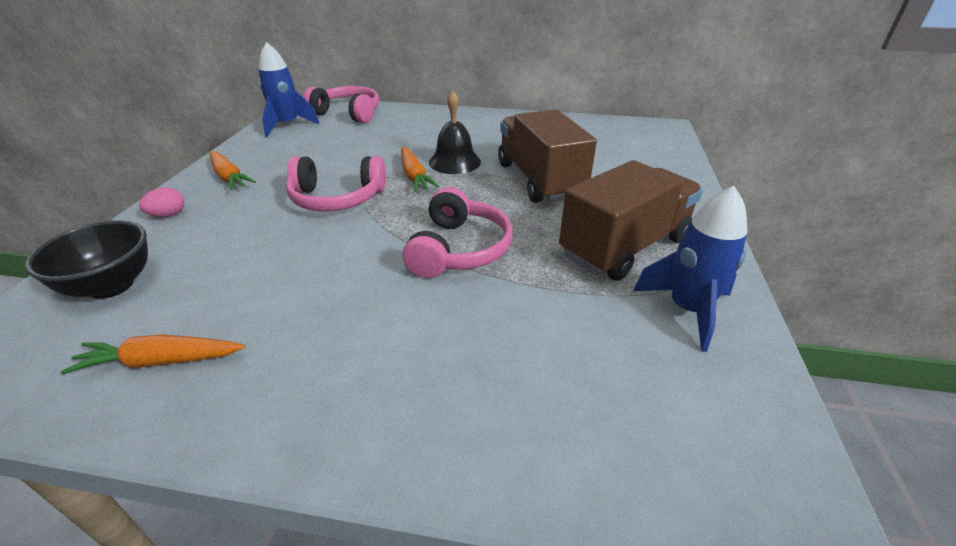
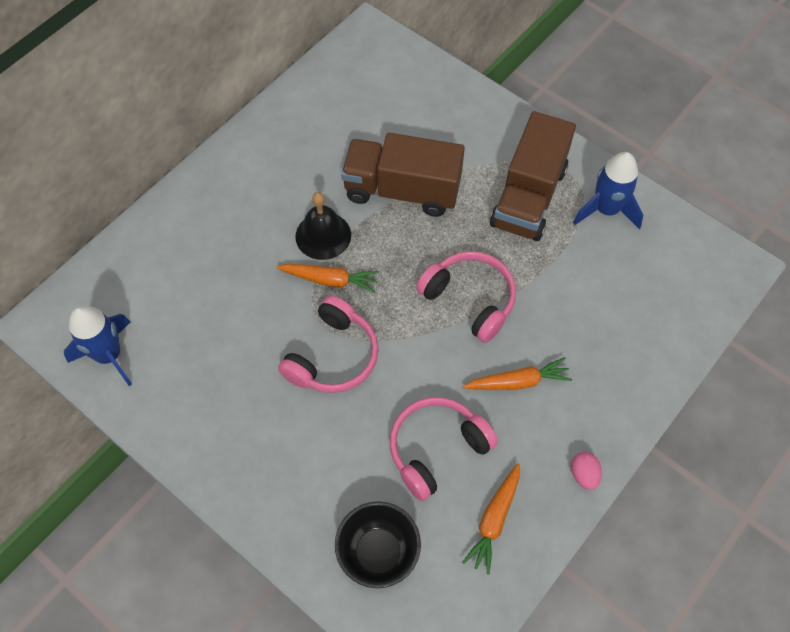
camera: 60 degrees left, 25 degrees up
pink egg [139,187,184,217] -> pink egg moved to [571,452,602,490]
orange carrot [210,151,256,190] -> orange carrot moved to [463,357,572,390]
pink headphones [303,86,379,123] -> pink headphones moved to [390,397,498,501]
brown truck [559,160,703,281] -> brown truck turned 150 degrees counterclockwise [490,111,576,241]

